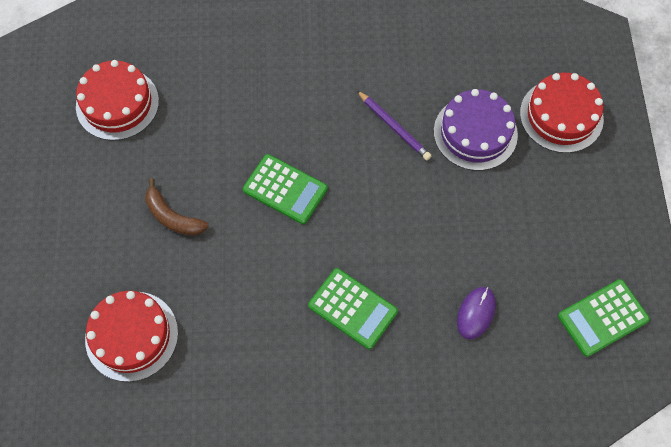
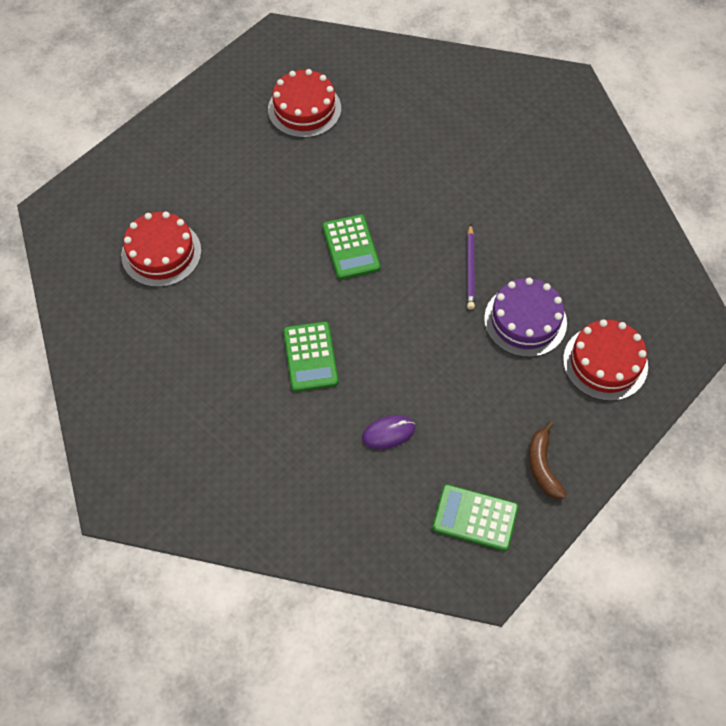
camera: 45 degrees right, 5 degrees down
brown banana [145,178,209,236] -> brown banana moved to [529,421,567,499]

